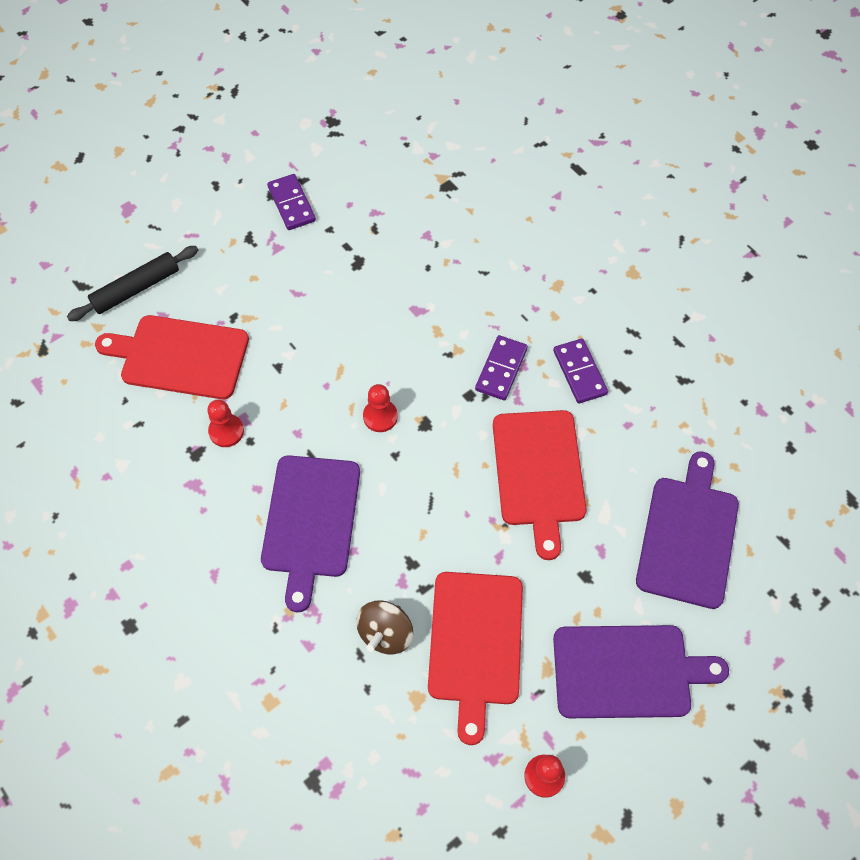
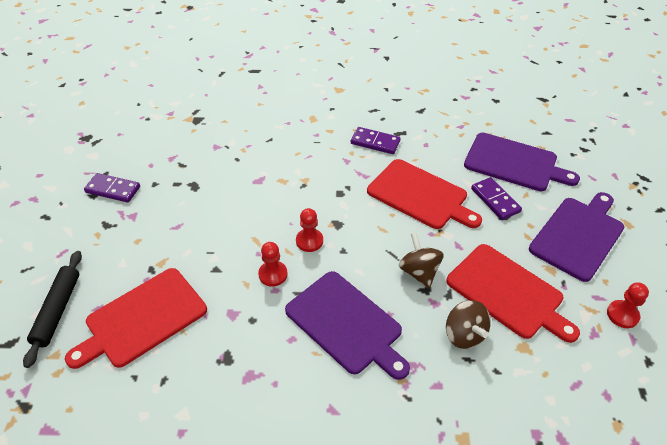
camera: 50 degrees left, 15 degrees down
red pawn [207,399,244,447] -> red pawn moved to [258,242,288,286]
purple domino [475,335,528,400] -> purple domino moved to [471,177,522,220]
purple cutting board [636,451,739,609] -> purple cutting board turned 150 degrees clockwise [464,133,580,191]
none -> brown spinning top [399,233,444,289]

